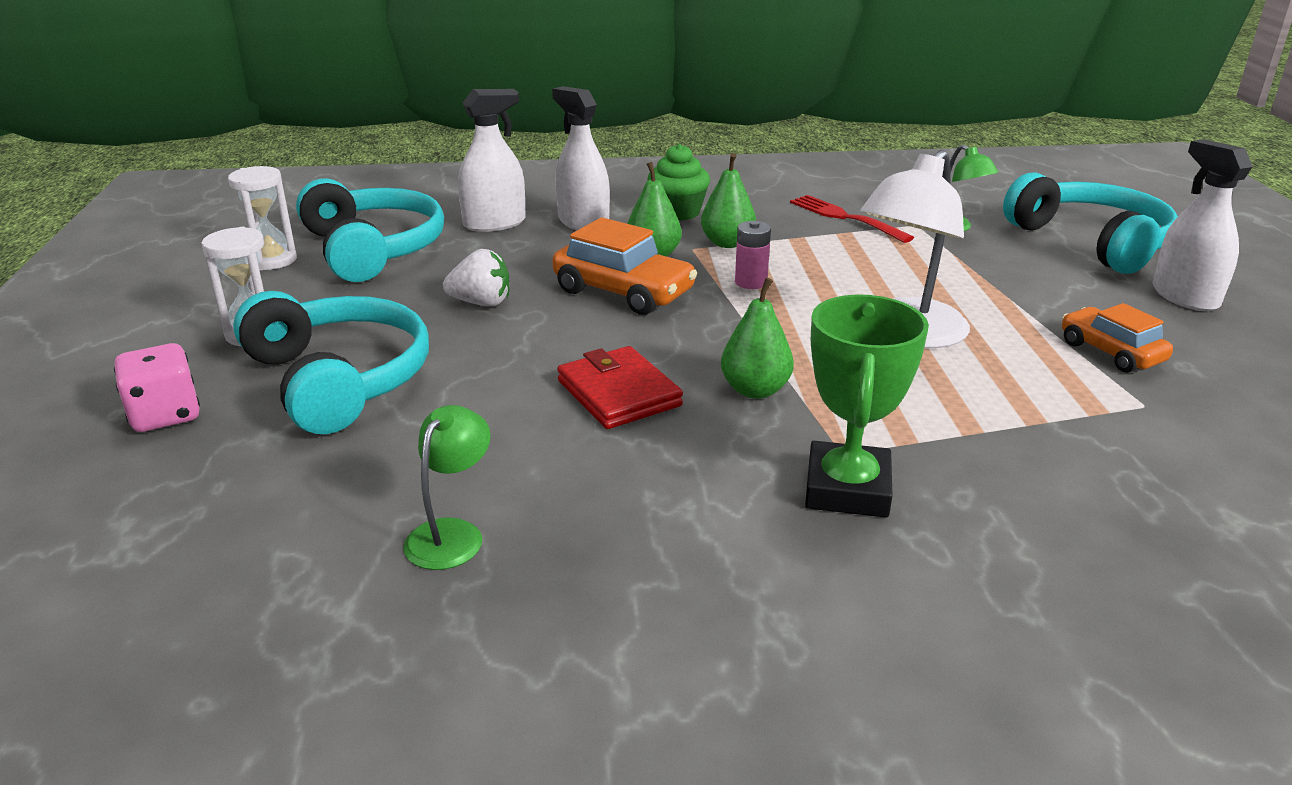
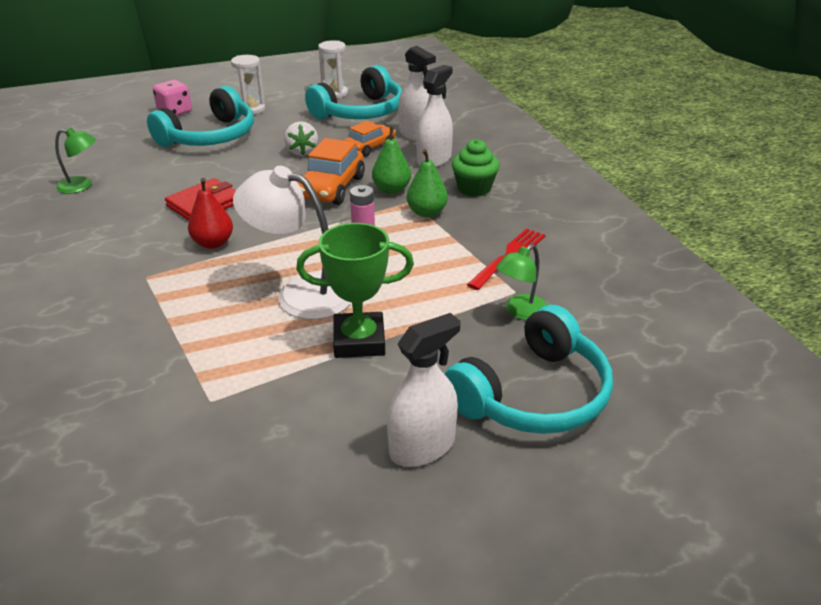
camera: 75 degrees right, 5 degrees up
green pear [721,278,794,399] -> red pear [188,178,233,249]
green trophy [805,294,929,518] -> green trophy moved to [296,223,414,358]
orange car [1062,303,1173,373] -> orange car moved to [343,121,396,157]

